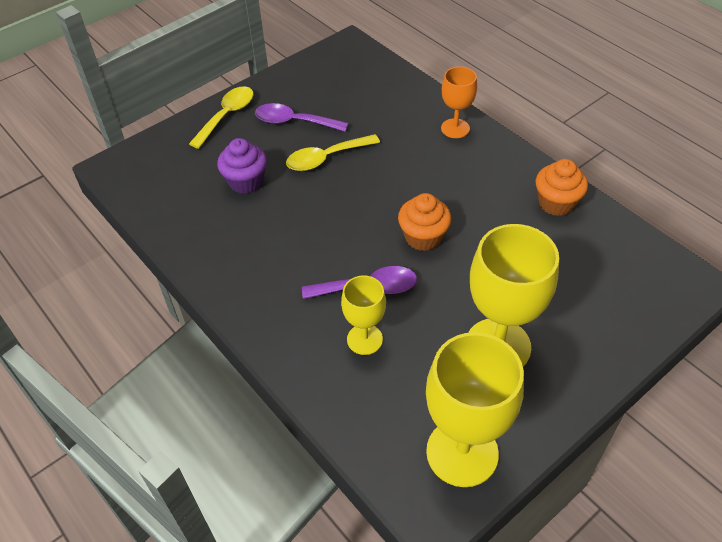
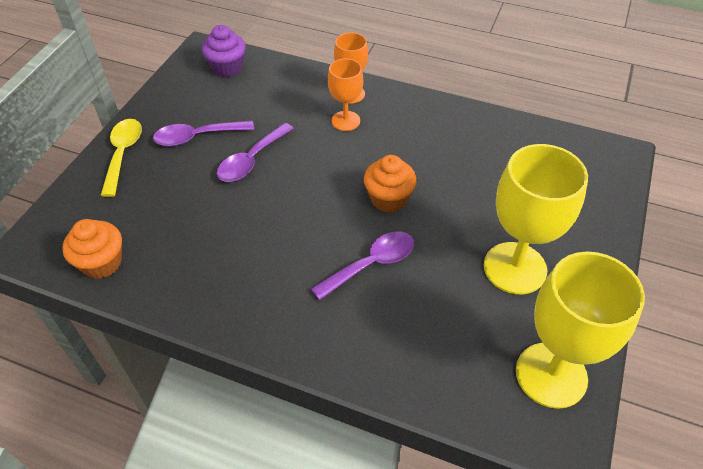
camera: 30 degrees left, 0 degrees up
purple cupcake [217,138,267,194] -> purple cupcake moved to [202,25,246,77]
yellow spoon [286,134,380,171] -> purple spoon [217,123,294,182]
yellow goblet [341,275,386,355] -> none
orange cupcake [536,159,588,216] -> orange cupcake moved to [62,219,122,279]
none -> orange goblet [328,58,363,131]

